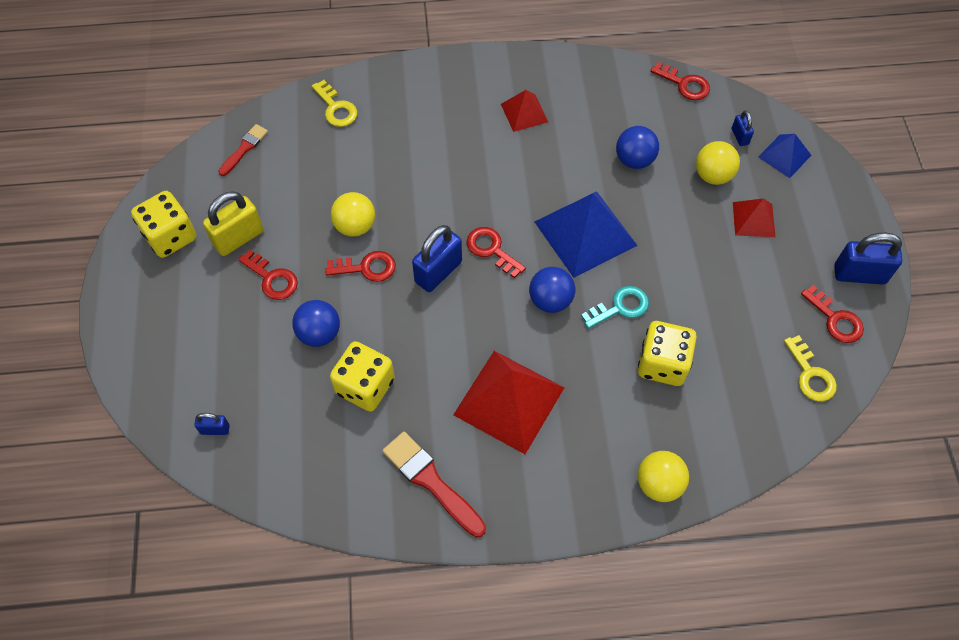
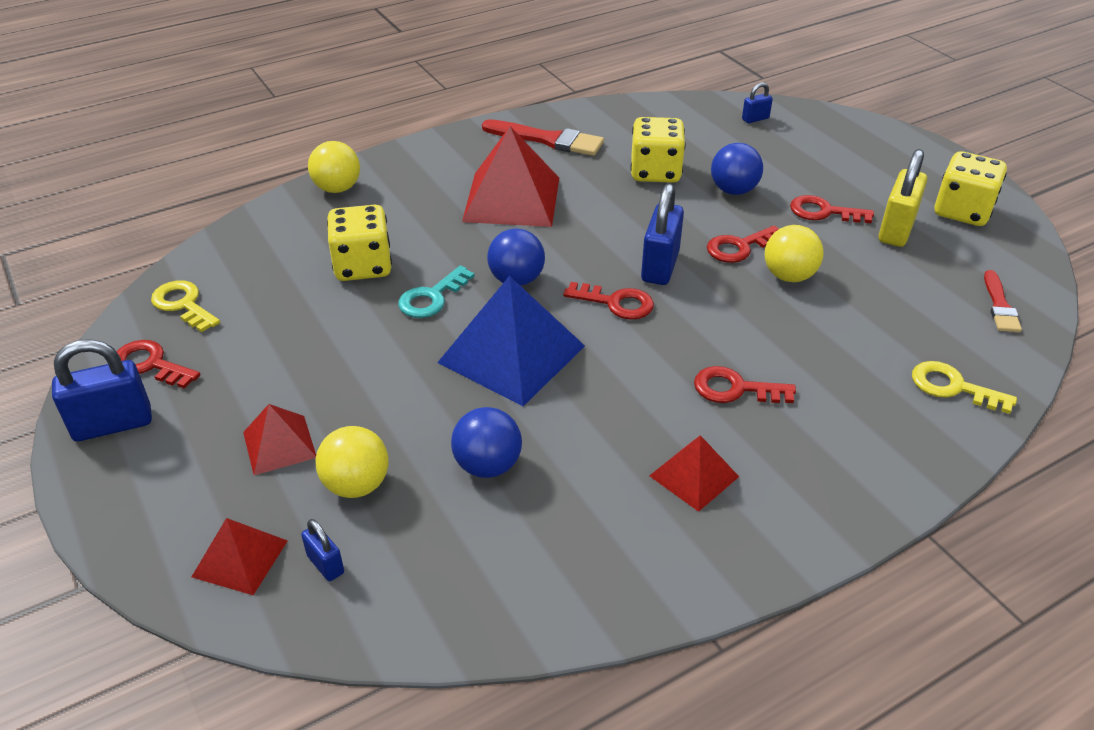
camera: 155 degrees right, 20 degrees down
red key [650,62,710,100] -> red key moved to [694,366,796,403]
blue pyramid [758,134,811,178] -> red pyramid [192,518,288,595]

